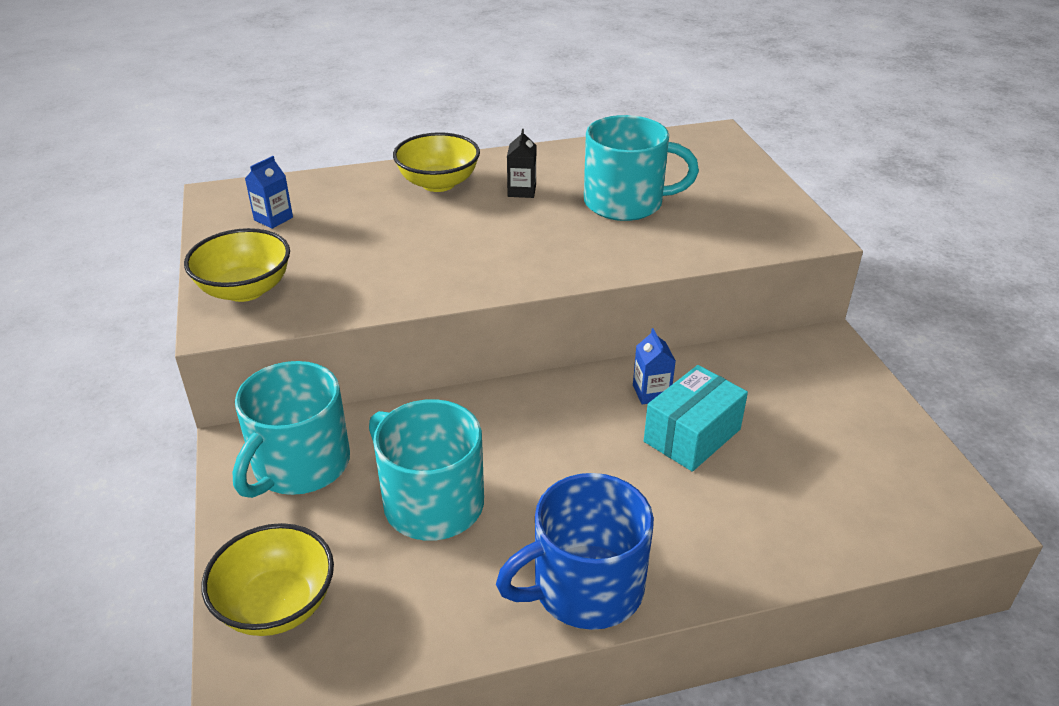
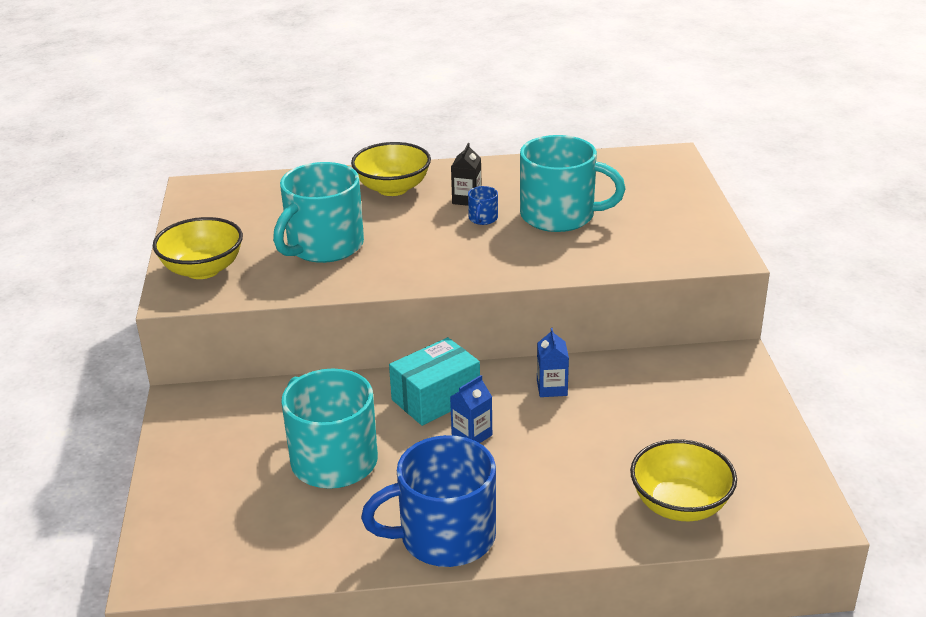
camera: 10 degrees right, 5 degrees down
yellow bowl [201,523,334,636] -> yellow bowl moved to [630,439,737,521]
turquoise mug [233,361,350,498] -> turquoise mug moved to [273,162,364,263]
blue carton [245,156,293,229] -> blue carton moved to [450,375,492,443]
turquoise box [644,365,748,472] -> turquoise box moved to [389,337,480,426]
none -> blue mug [468,186,498,225]

